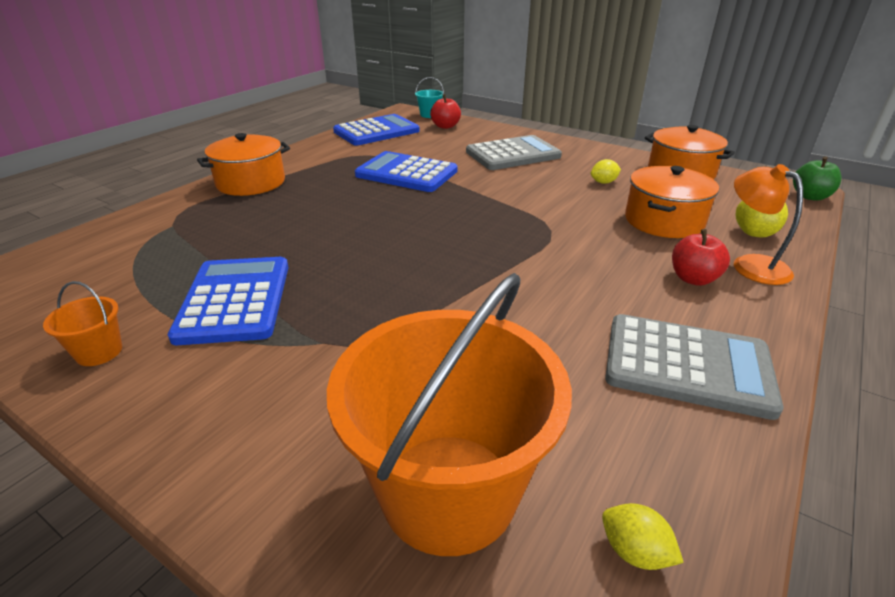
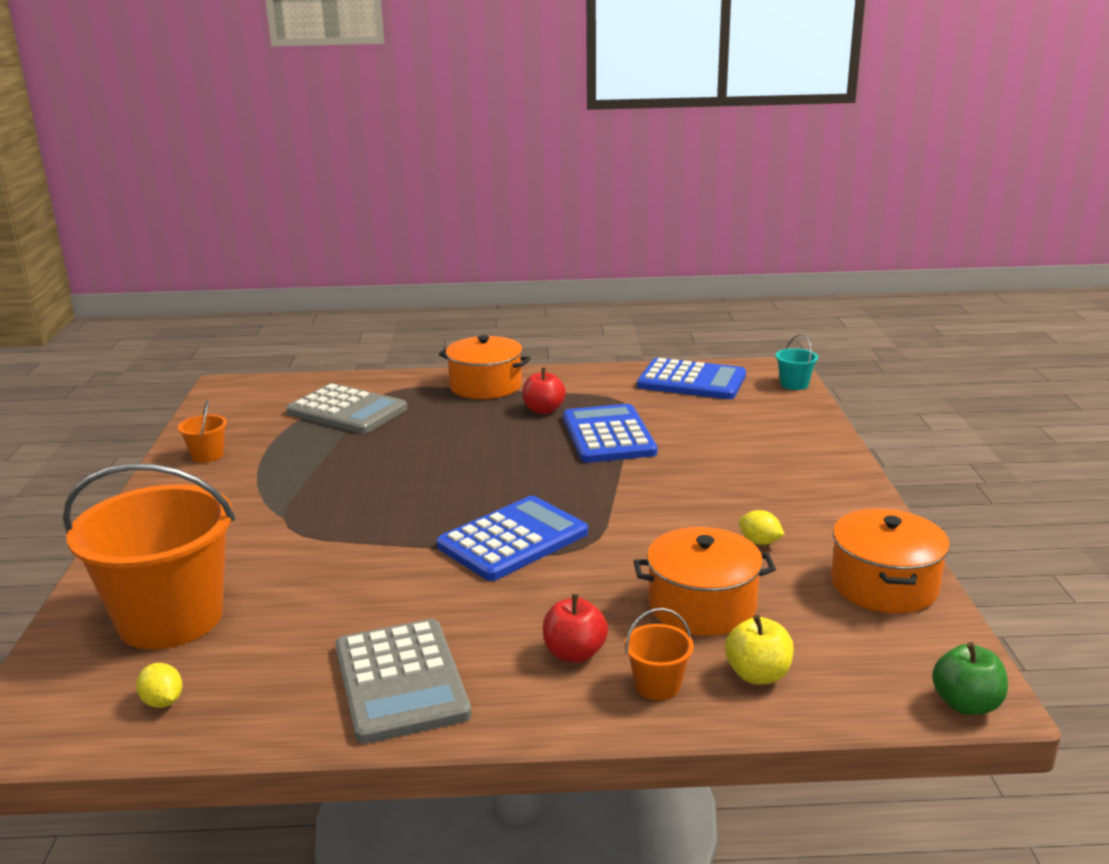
camera: 55 degrees right, 10 degrees down
blue calculator [168,257,289,345] -> blue calculator moved to [436,496,588,581]
red apple [430,94,461,129] -> red apple moved to [522,368,566,414]
grey calculator [466,135,562,170] -> grey calculator moved to [286,383,407,434]
yellow lemon [602,503,684,570] -> yellow lemon turned 45 degrees counterclockwise [136,663,182,708]
orange lamp [734,164,803,285] -> orange bucket [624,608,694,700]

